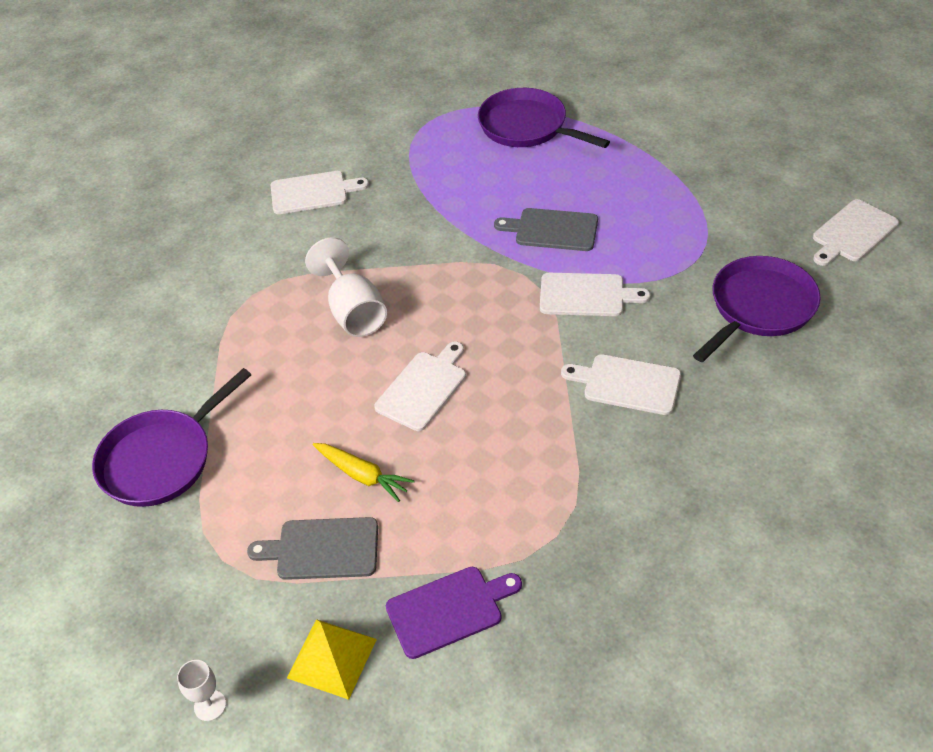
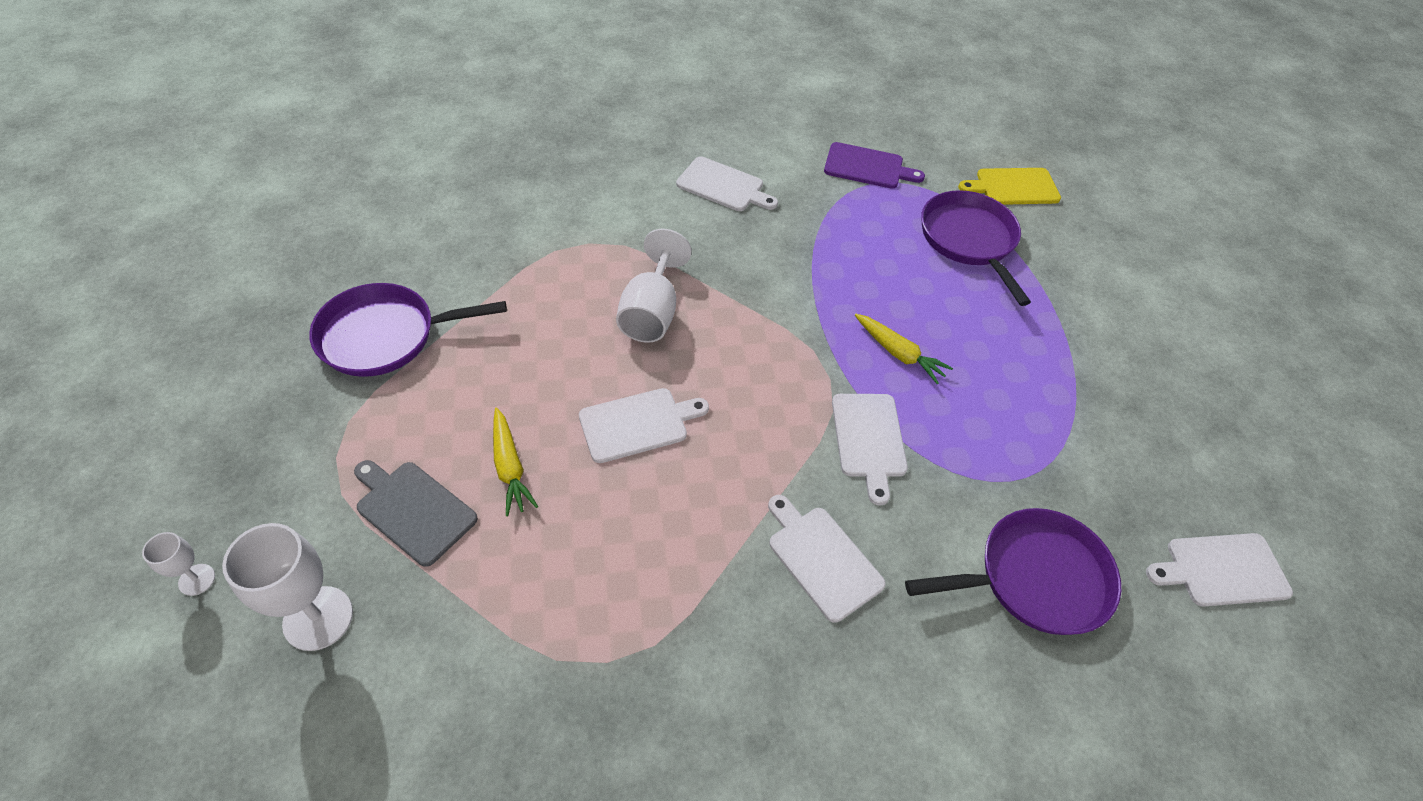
camera: 30 degrees right, 5 degrees up
yellow pyramid [287,619,377,700] -> white goblet [222,523,353,651]
purple cutting board [386,567,522,659] -> purple cutting board moved to [824,142,925,189]
grey cutting board [494,208,598,251] -> yellow carrot [855,314,953,384]
white cutting board [540,273,651,316] -> white cutting board turned 45 degrees clockwise [832,394,908,506]
none -> yellow cutting board [958,168,1061,205]

